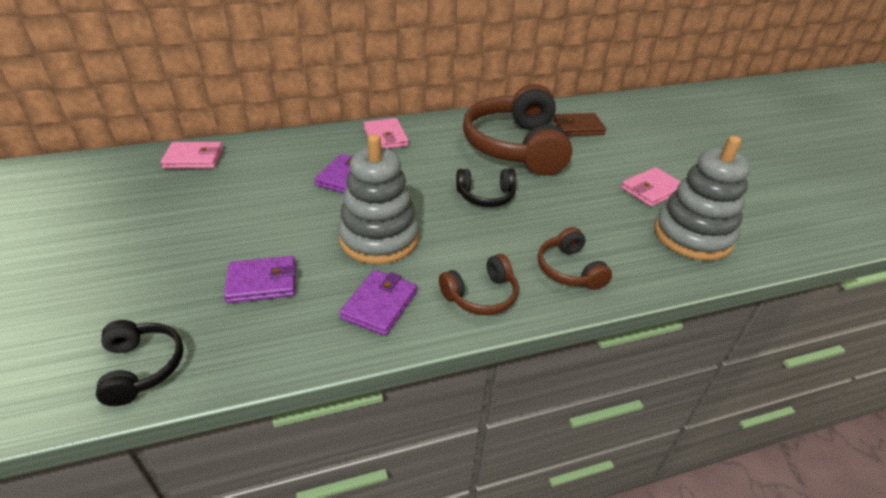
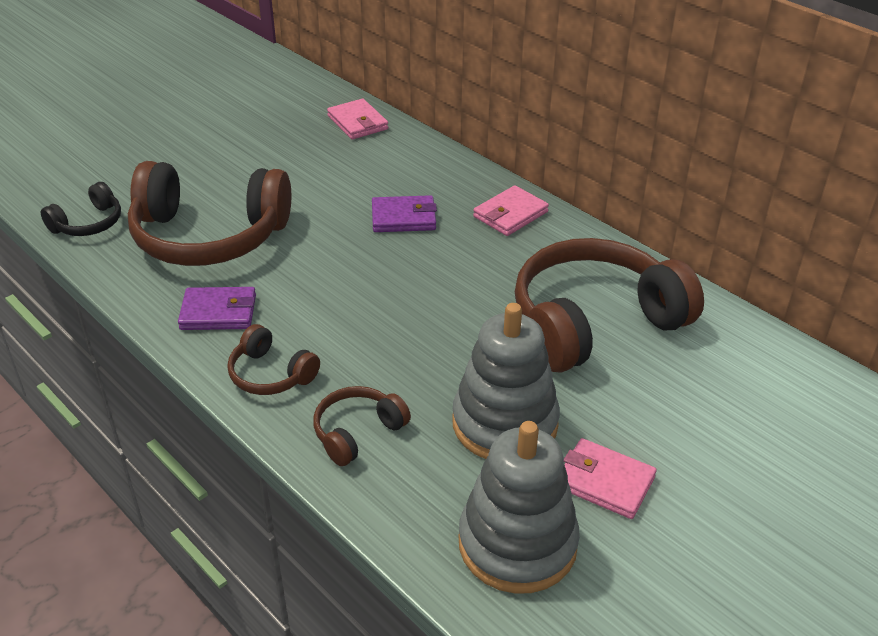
camera: 65 degrees right, 0 degrees up
purple wallet [224,256,296,303] -> brown headphones [128,161,291,266]
grey stacking toy [338,134,419,264] -> grey stacking toy moved to [452,303,560,459]
black headphones [456,169,516,207] -> none
brown wallet [553,113,606,136] -> none

